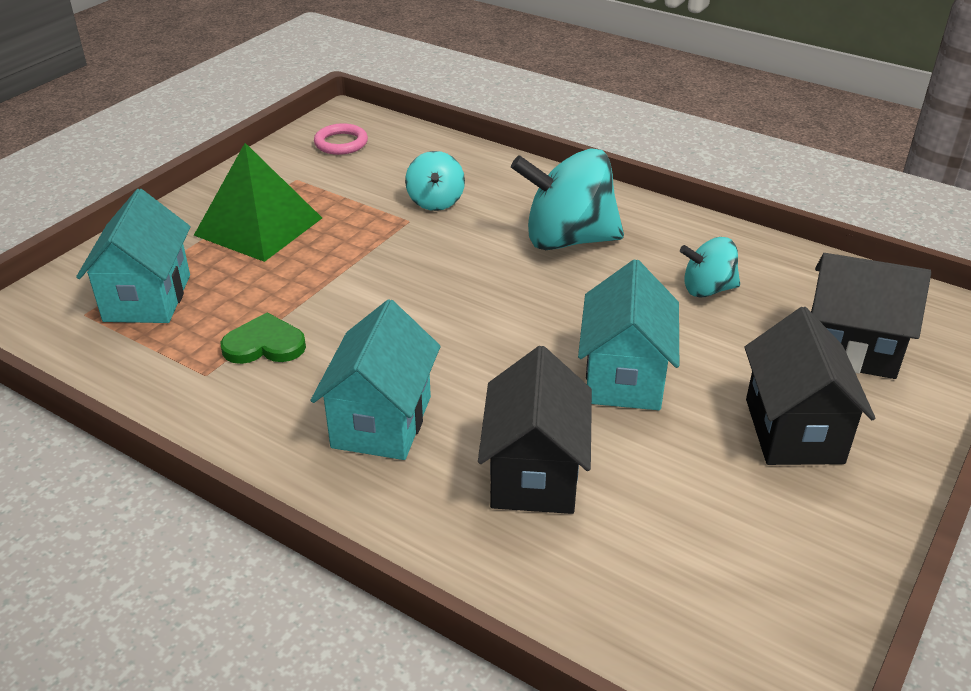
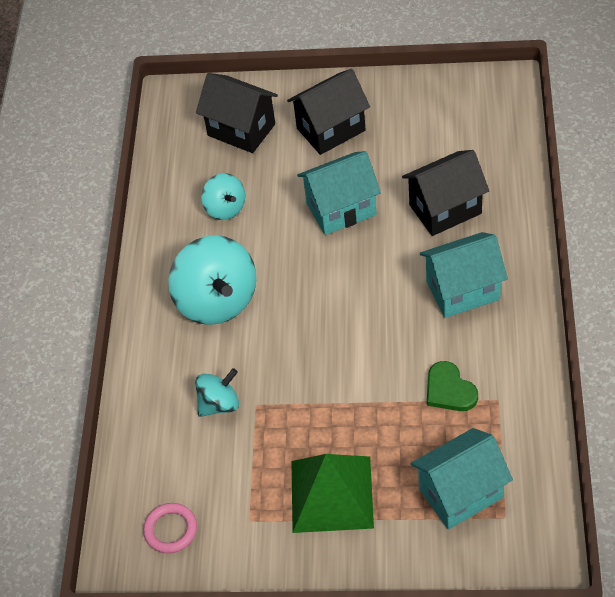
camera: 115 degrees left, 15 degrees up
black house [811,253,931,379] -> black house turned 45 degrees counterclockwise [196,73,278,153]

